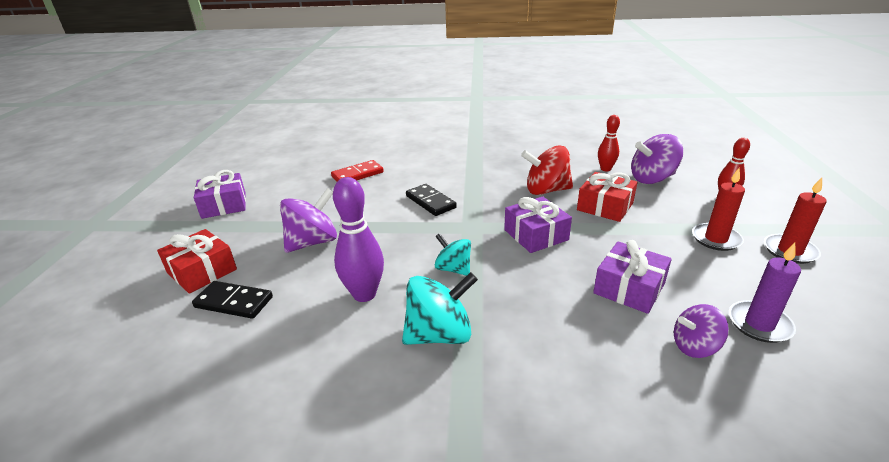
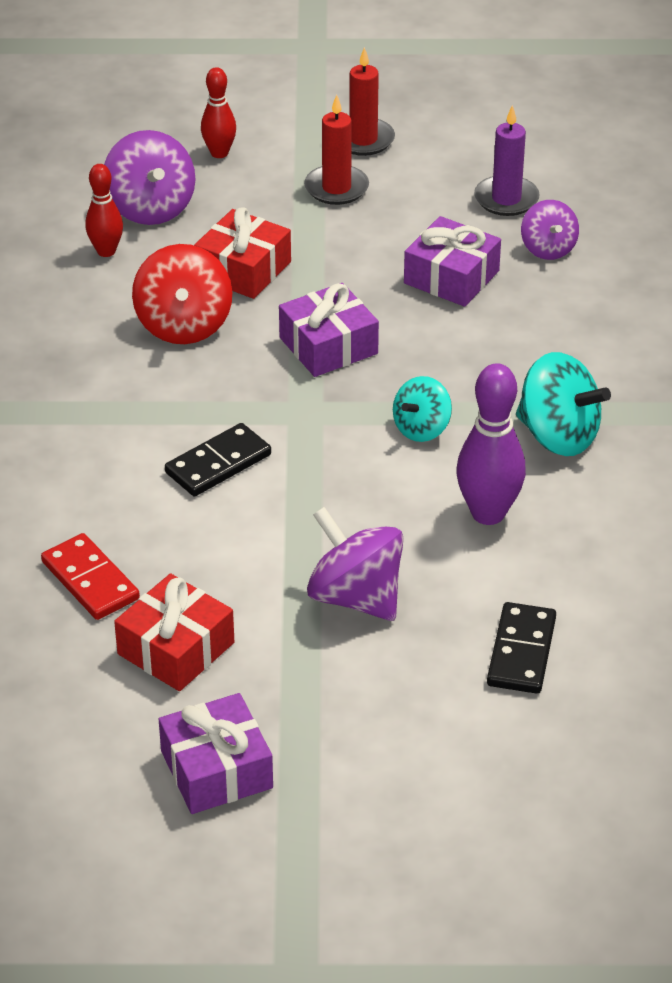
camera: 95 degrees left, 10 degrees up
red gift [157,229,237,294] -> red gift moved to [114,573,234,691]
turquoise spinning top [402,272,478,345] -> turquoise spinning top turned 150 degrees clockwise [516,352,611,456]

